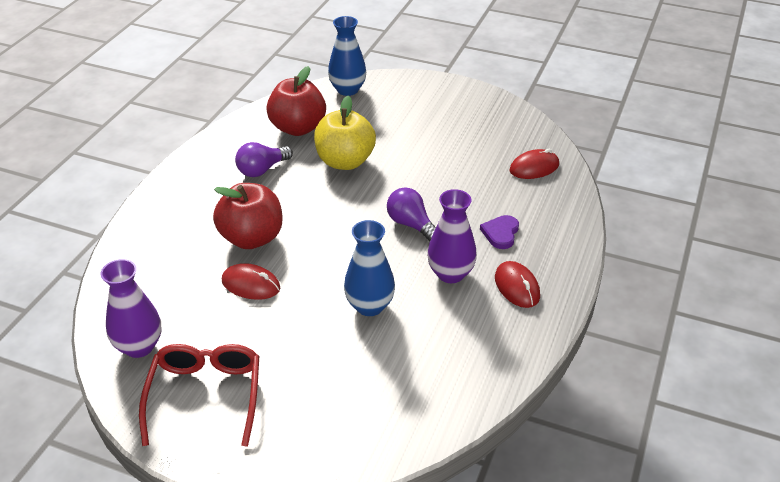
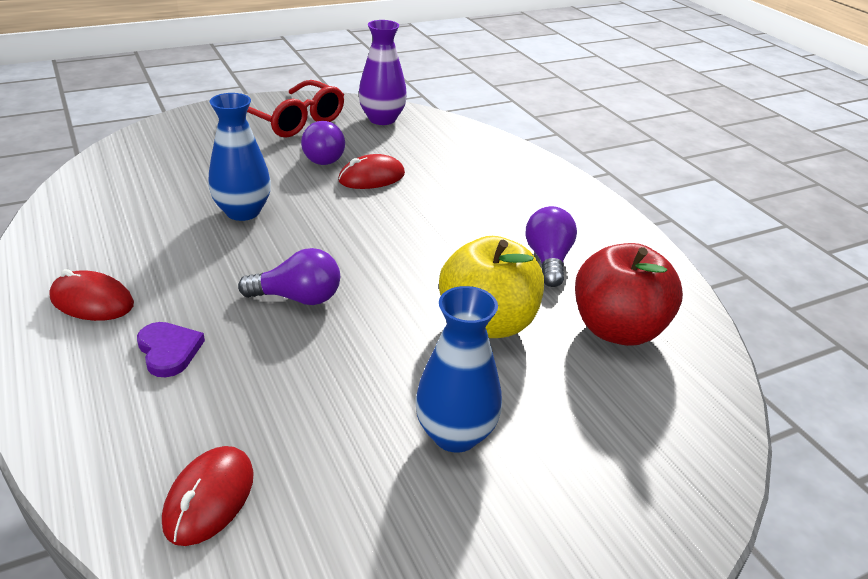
camera: 130 degrees right, 5 degrees down
red apple [213,183,282,249] -> none
blue vase [328,16,366,96] -> blue vase moved to [415,286,502,453]
purple vase [427,189,477,283] -> none
none -> purple light bulb [301,121,345,165]

